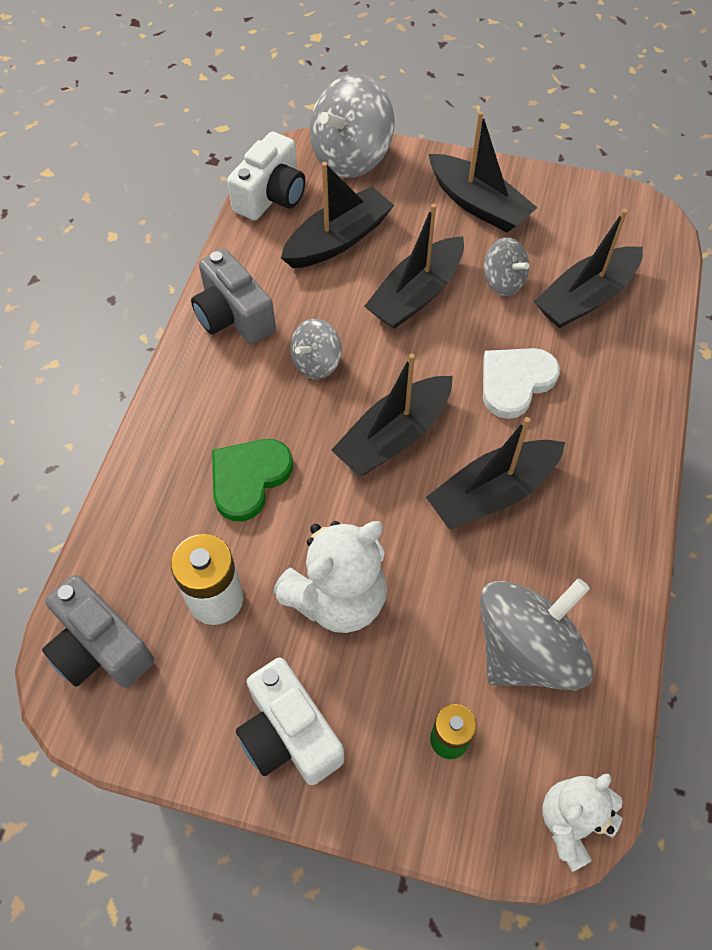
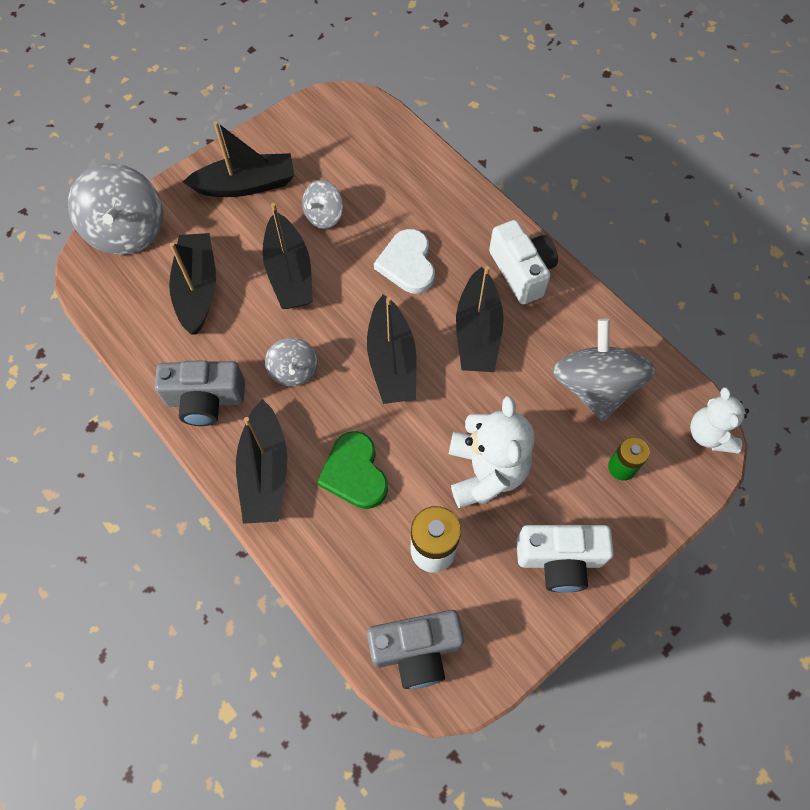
camera: 55 degrees left, 5 degrees up
white camera [227,132,305,221] -> white camera moved to [489,220,558,304]
grey spinning top [484,237,529,296] -> grey spinning top turned 135 degrees clockwise [302,180,343,229]
black boat [534,209,643,328] -> black boat moved to [236,399,287,524]

